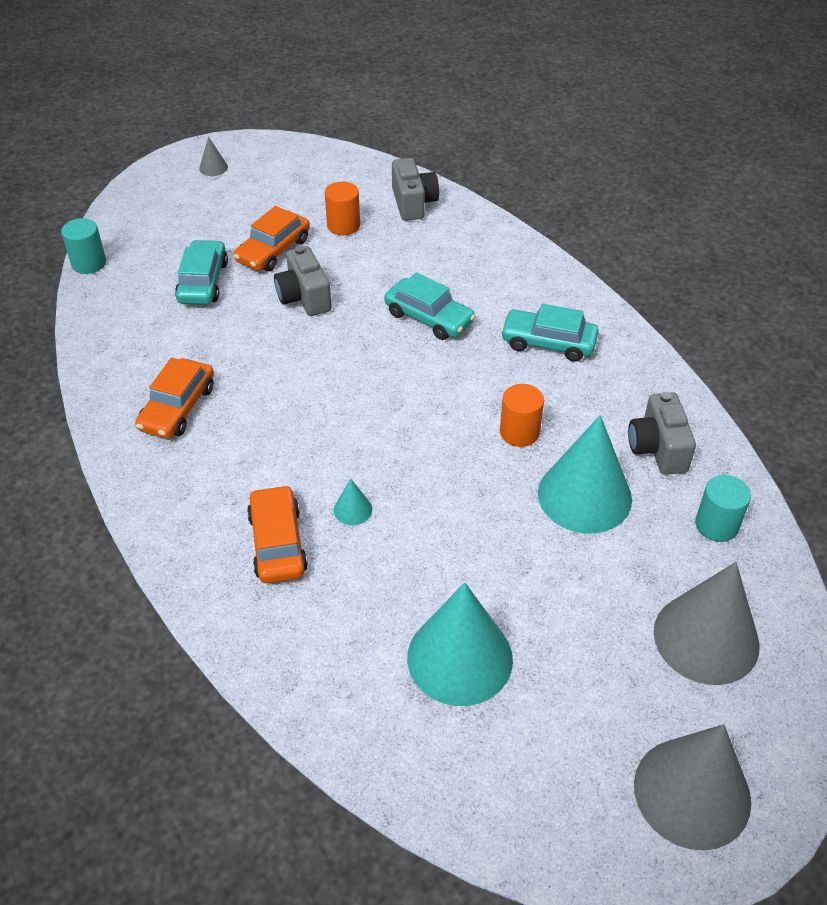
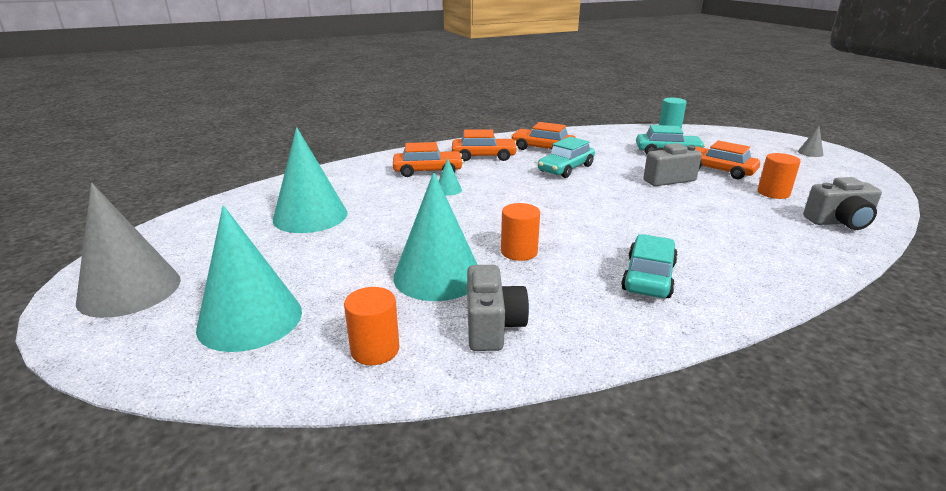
camera: 95 degrees right, 20 degrees down
turquoise car [384,272,476,340] -> turquoise car moved to [538,137,595,178]
grey camera [628,392,696,475] -> grey camera turned 90 degrees clockwise [467,265,529,351]
grey cone [654,562,760,685] -> turquoise cone [196,205,302,352]
turquoise cylinder [695,475,751,542] -> orange cylinder [344,287,399,365]
none -> orange car [452,129,518,161]

